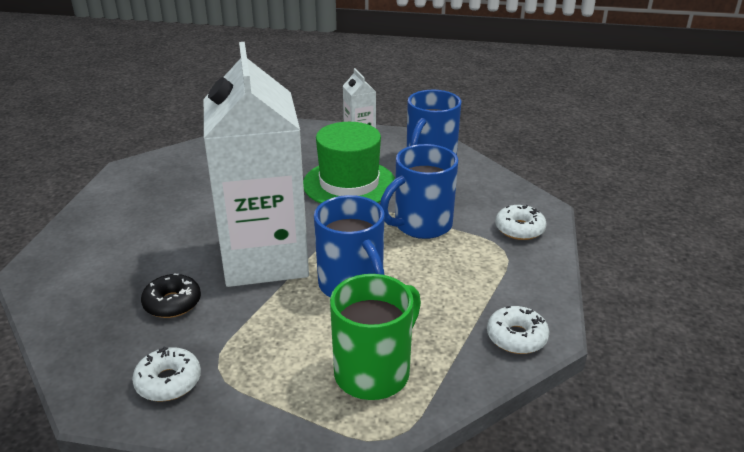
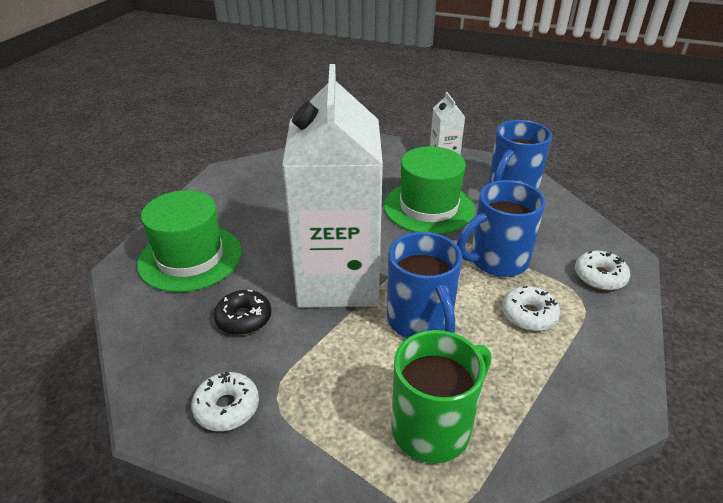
camera: 10 degrees right, 5 degrees up
white donut [487,306,549,354] -> white donut moved to [502,286,560,331]
none -> green hat [137,190,242,292]

